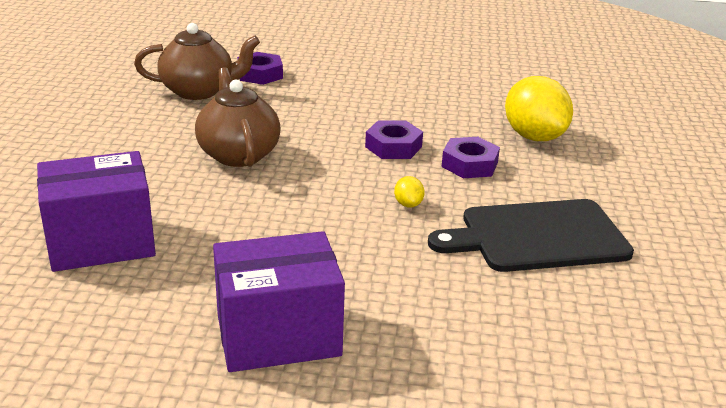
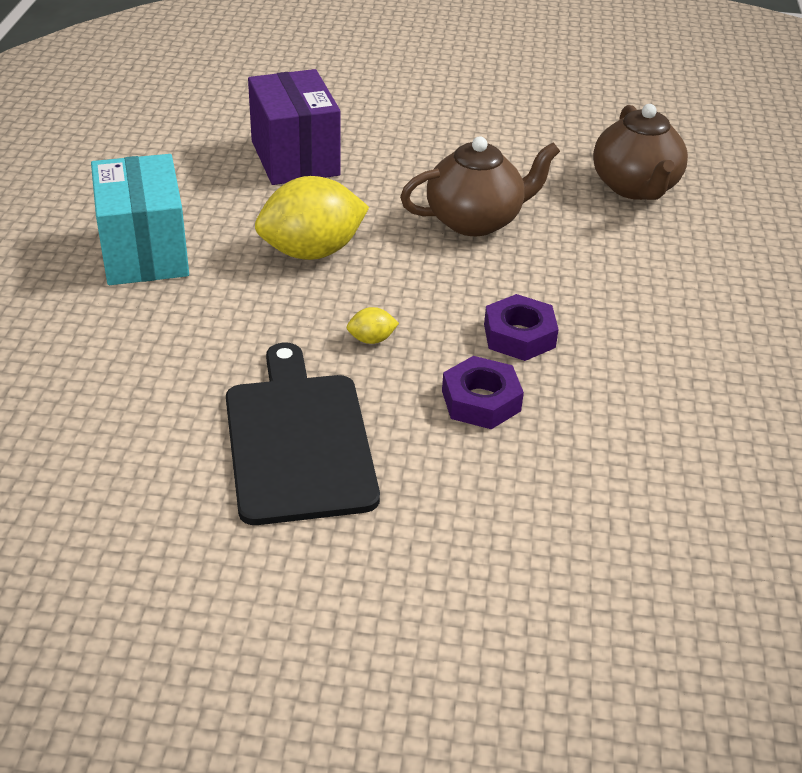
camera: 90 degrees right, 10 degrees up
purple box [213,231,345,372] -> turquoise box [91,154,189,285]
purple nut [237,52,283,85] -> none
yellow lemon [505,76,573,141] -> yellow lemon moved to [255,176,369,260]

